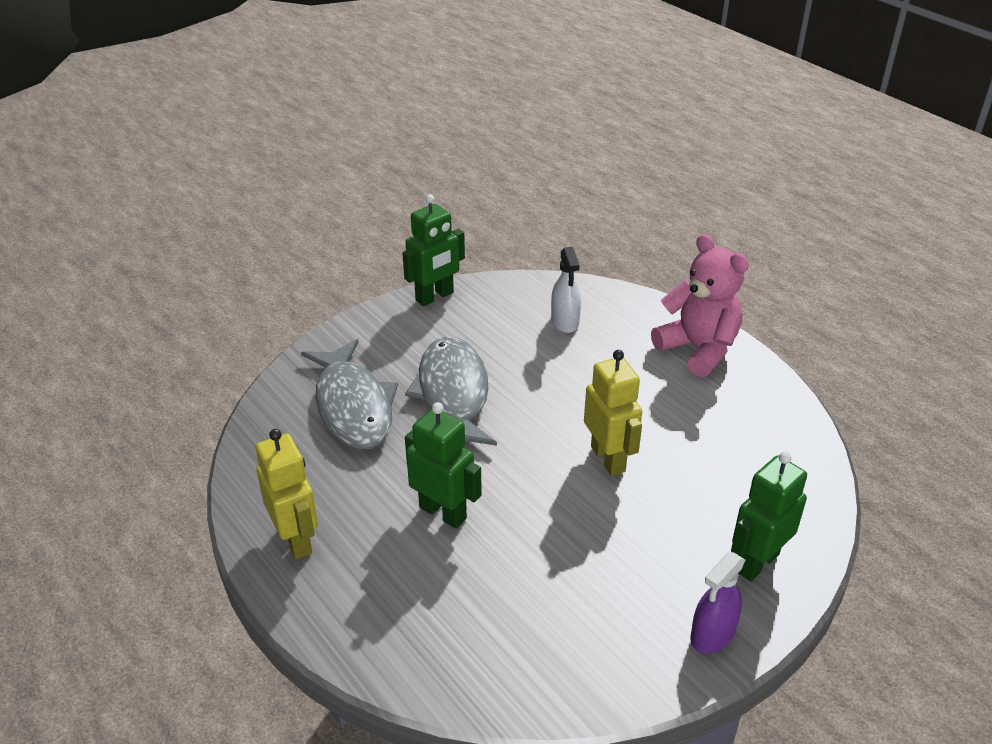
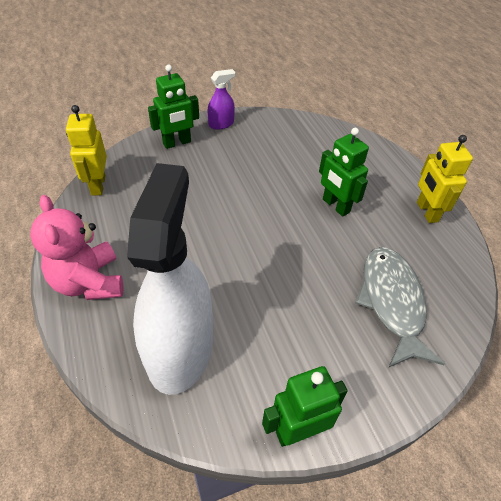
camera: 165 degrees left, 10 degrees up
grey fish [405,336,497,446] -> none
white spray bottle [551,247,581,333] -> white spray bottle [127,163,213,395], size x2.37
yellow robot [584,350,642,476] -> yellow robot moved to [66,105,107,196]

